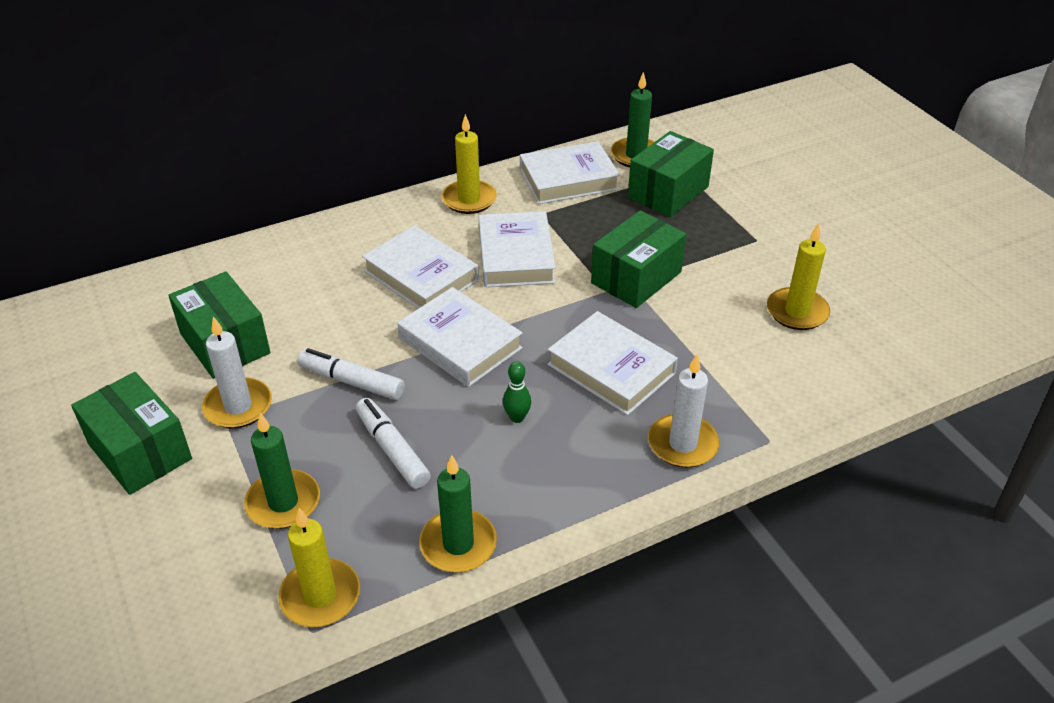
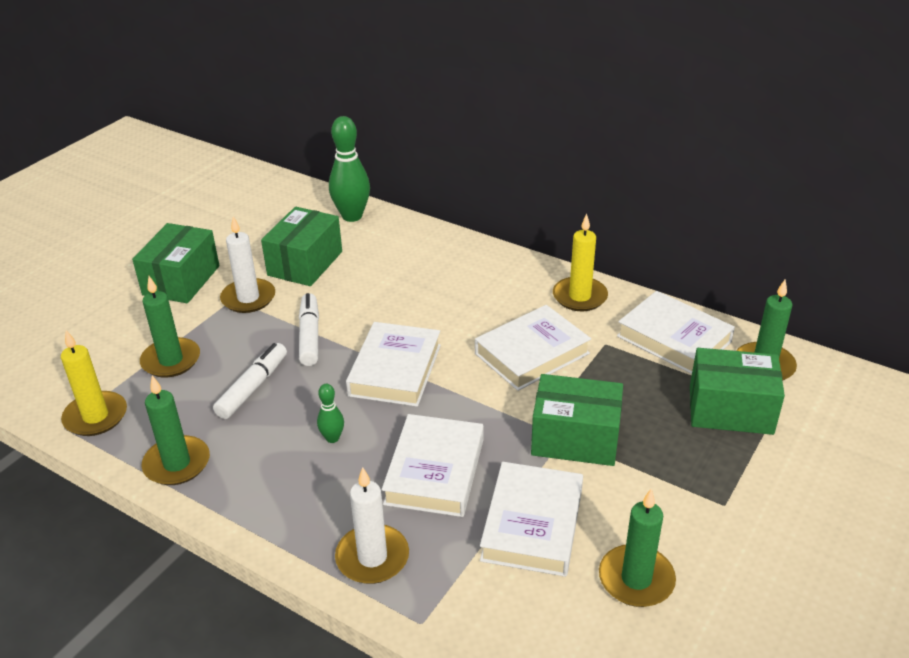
camera: 60 degrees right, 5 degrees down
white book [362,225,479,309] -> white book moved to [480,462,583,577]
yellow candle [767,223,830,330] -> green candle [599,489,676,607]
none -> green bowling pin [329,116,370,222]

